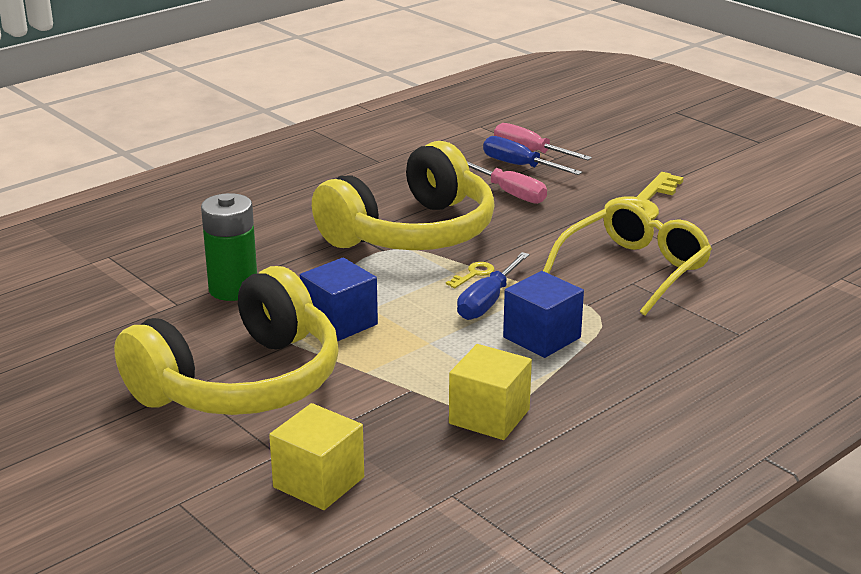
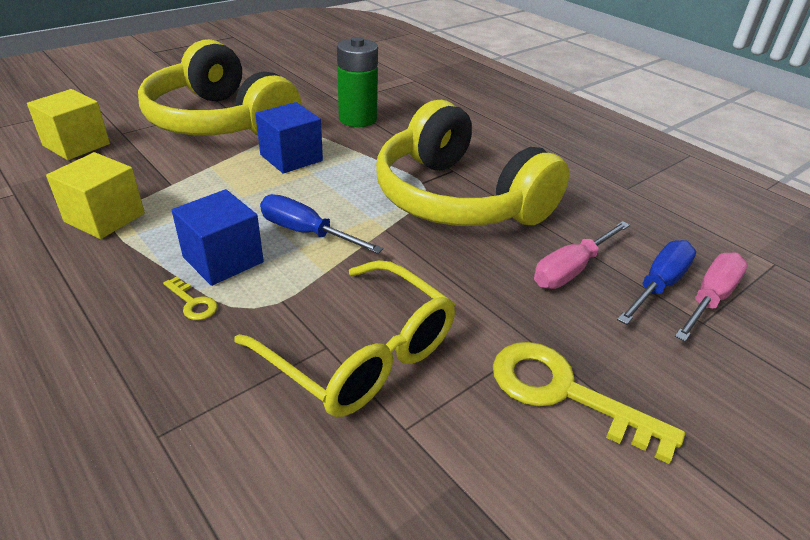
camera: 90 degrees right, 10 degrees up
yellow key [446,262,494,288] -> yellow key moved to [163,276,217,320]

